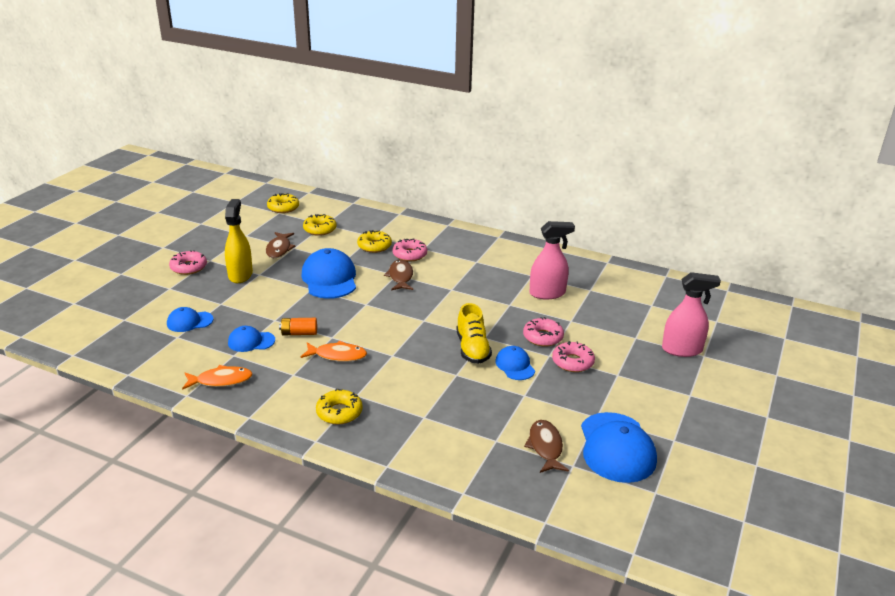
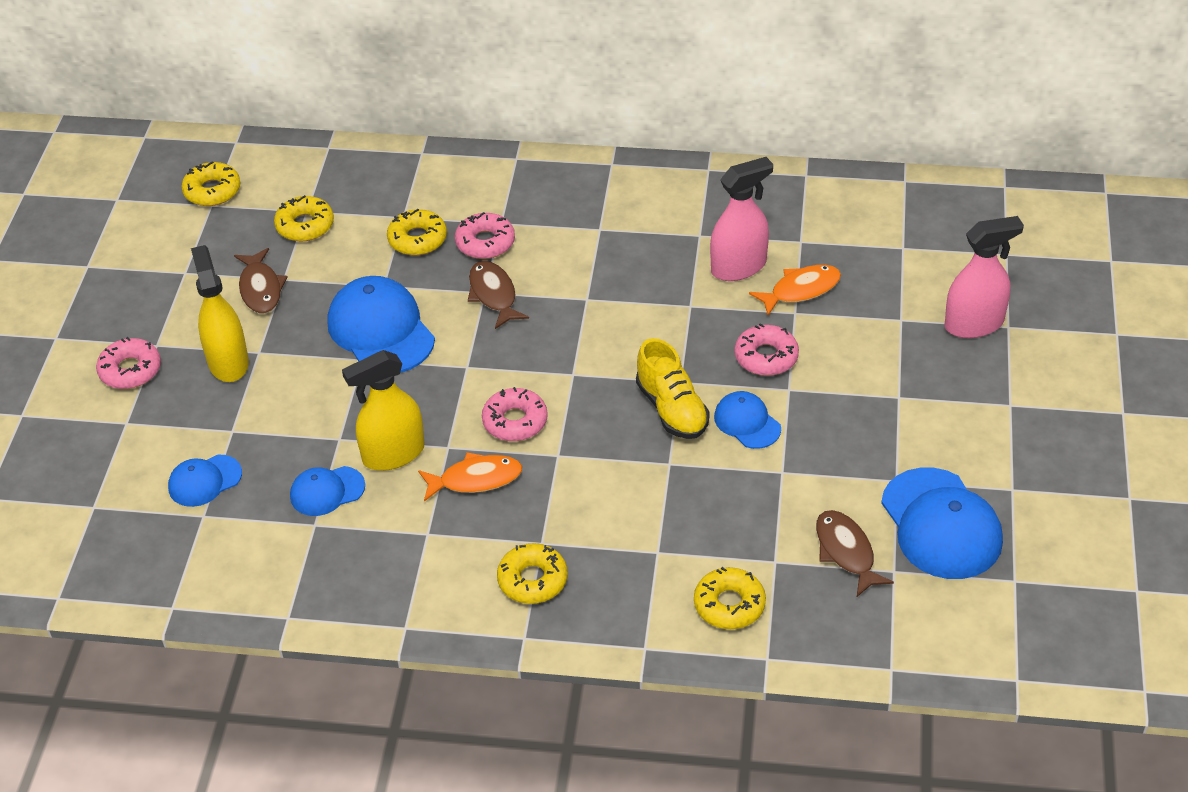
camera: 15 degrees left, 15 degrees up
orange fish [182,365,252,390] -> orange fish moved to [749,265,841,315]
orange battery [279,318,317,335] -> yellow spray bottle [342,350,424,471]
pink donut [552,341,595,372] -> pink donut moved to [482,387,548,441]
none -> yellow donut [694,567,766,629]

